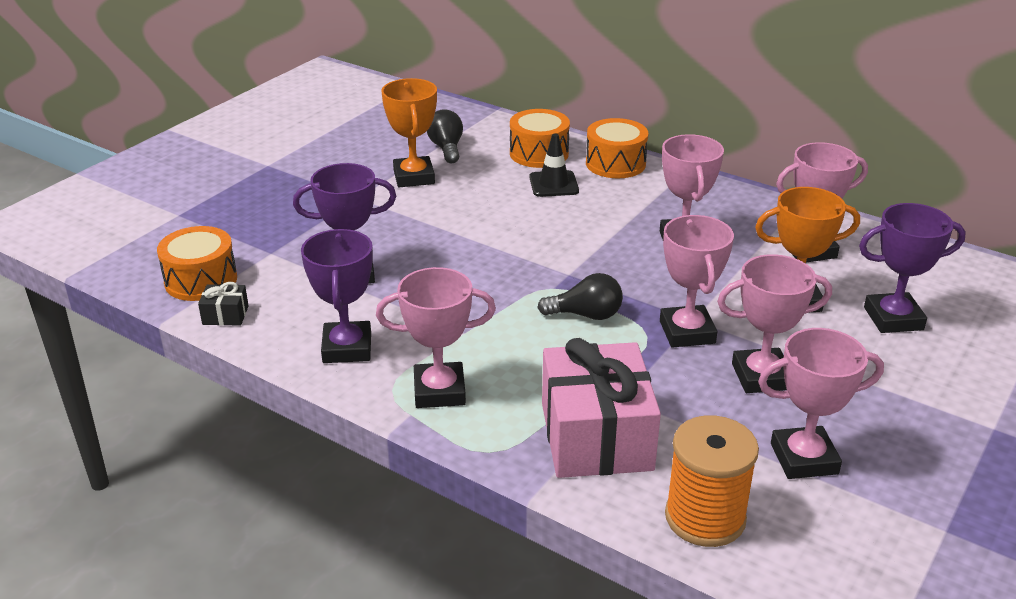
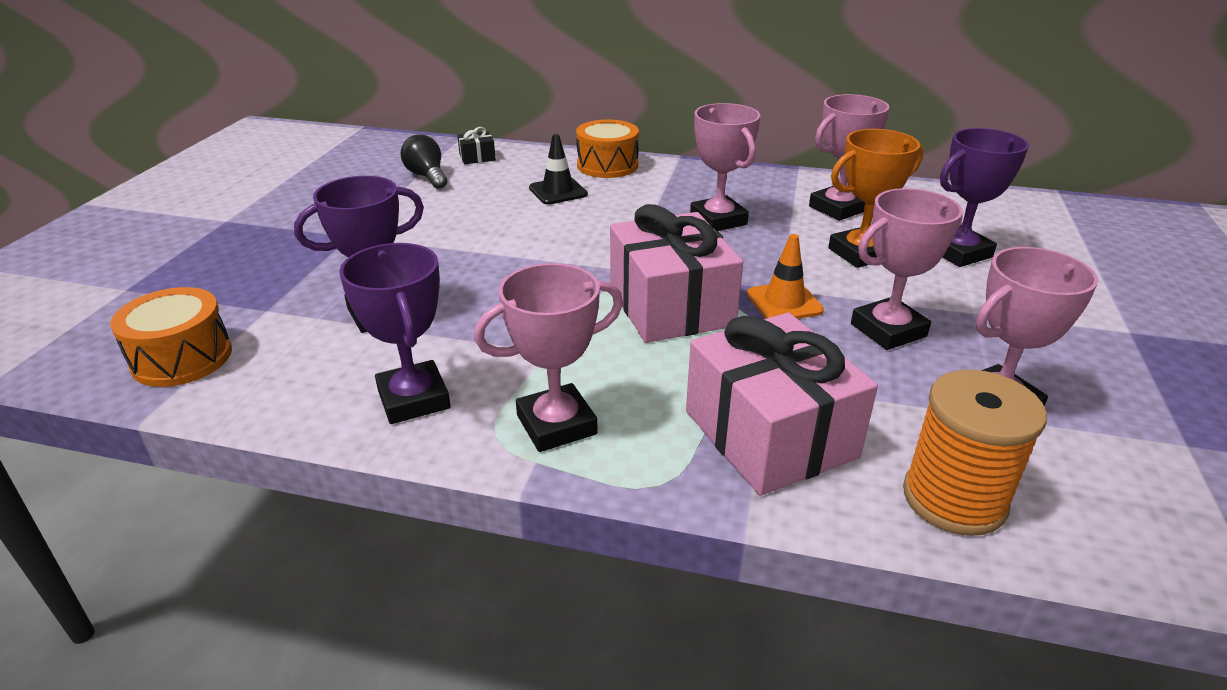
camera: 20 degrees left, 0 degrees up
black gift [198,282,249,326] -> black gift moved to [457,127,496,164]
orange trophy [382,78,437,187] -> none
orange drum [510,109,570,168] -> none
black light bulb [537,273,623,320] -> pink gift [610,204,743,343]
pink trophy [660,215,734,348] -> orange traffic cone [747,234,824,319]

